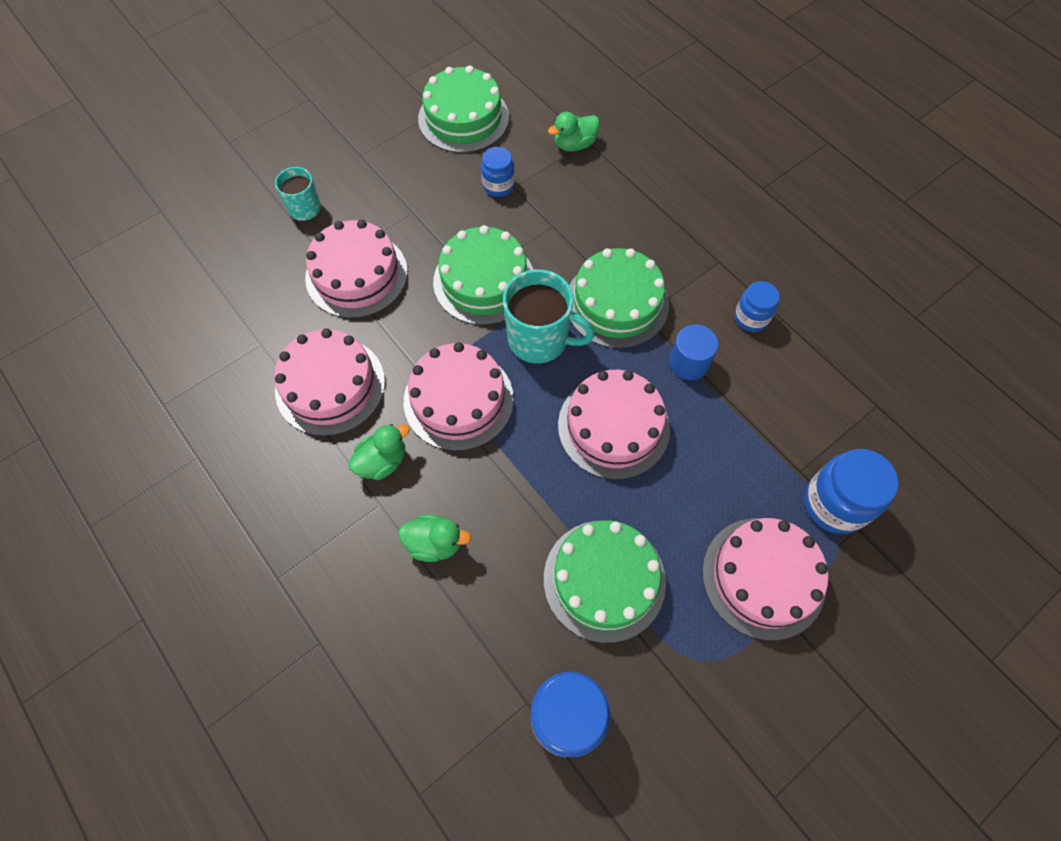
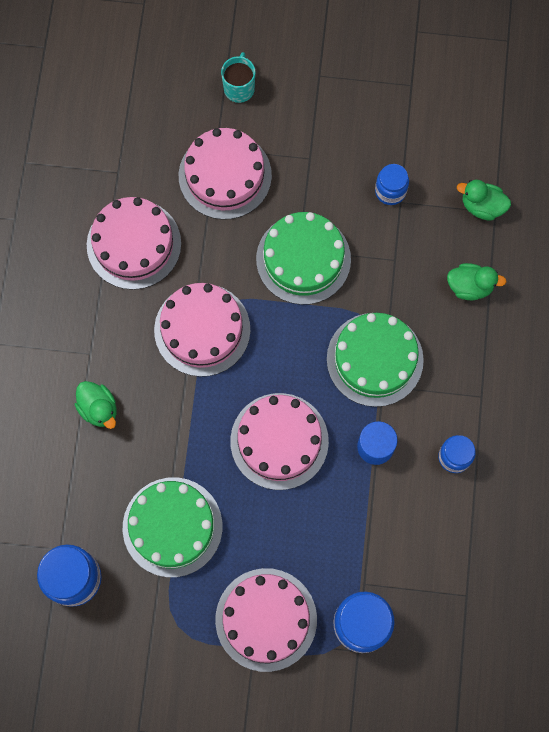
camera: 45 degrees right, 10 degrees up
green duck [348,424,410,480] -> green duck moved to [447,263,507,300]
green cake [418,65,509,153] -> none
turquoise mug [503,270,595,363] -> none

